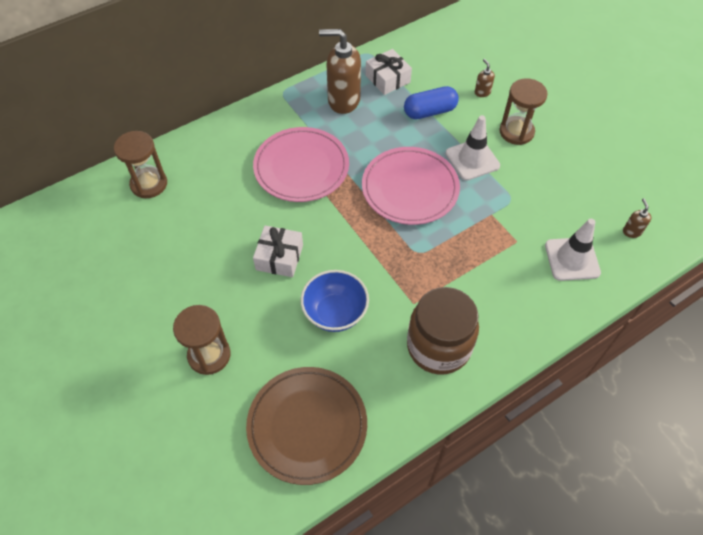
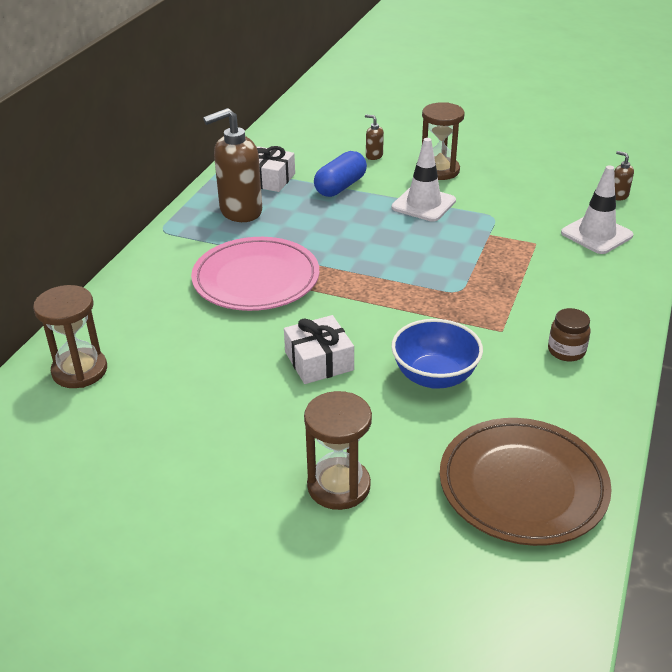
camera: 35 degrees left, 20 degrees down
pink plate [362,147,460,225] -> none
brown jar [407,287,479,375] -> brown jar [548,308,590,361], size x0.46

